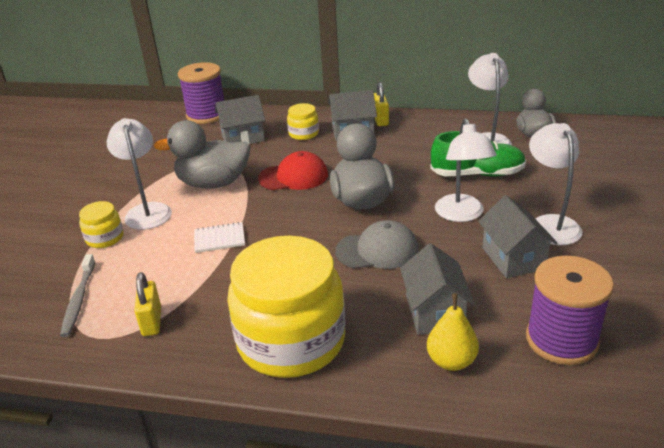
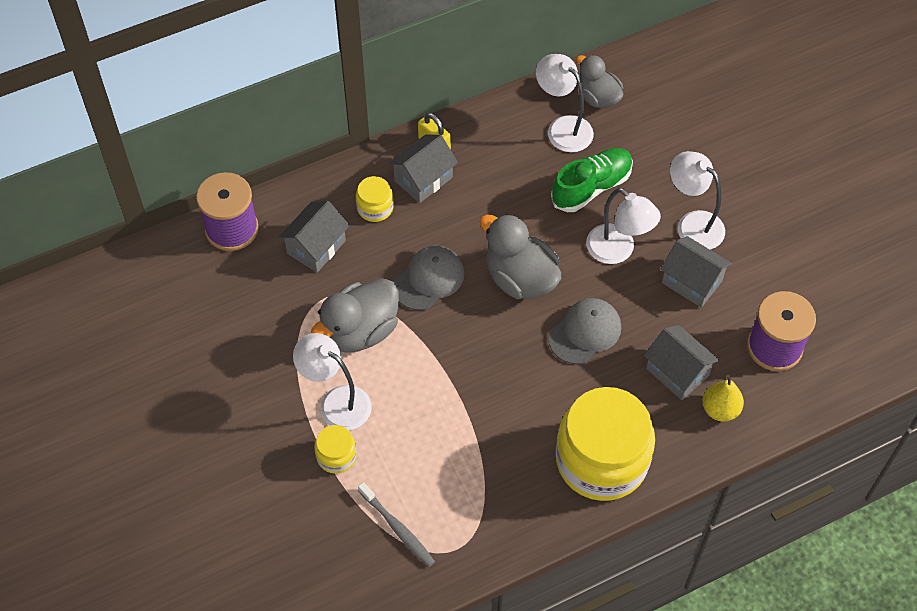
camera: 40 degrees left, 25 degrees up
yellow padlock [134,272,161,336] -> none
white notebook [194,222,245,253] -> none
red cap [258,151,328,190] -> grey cap [394,246,465,310]

